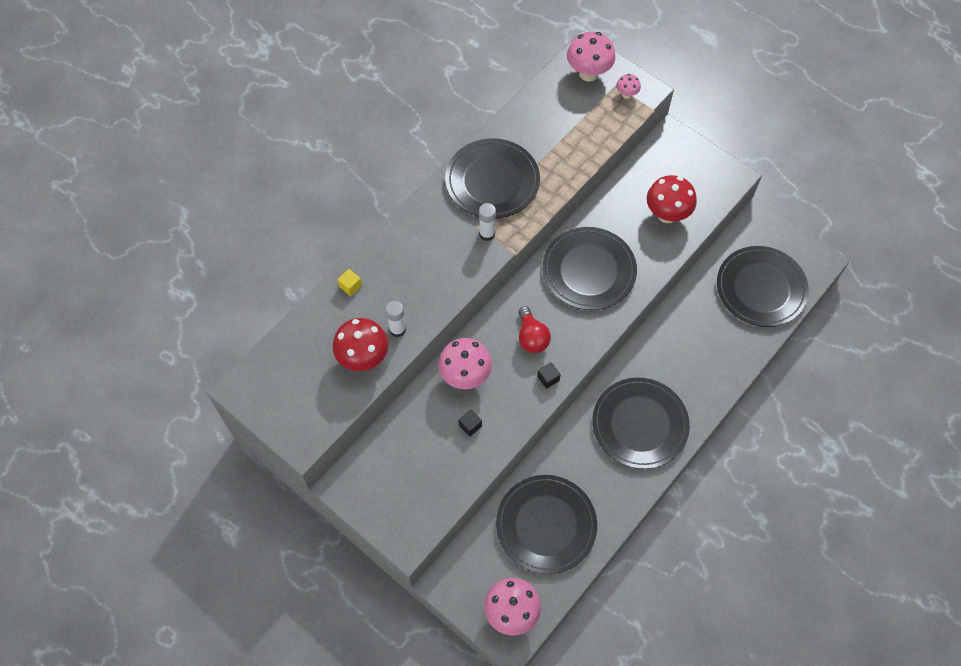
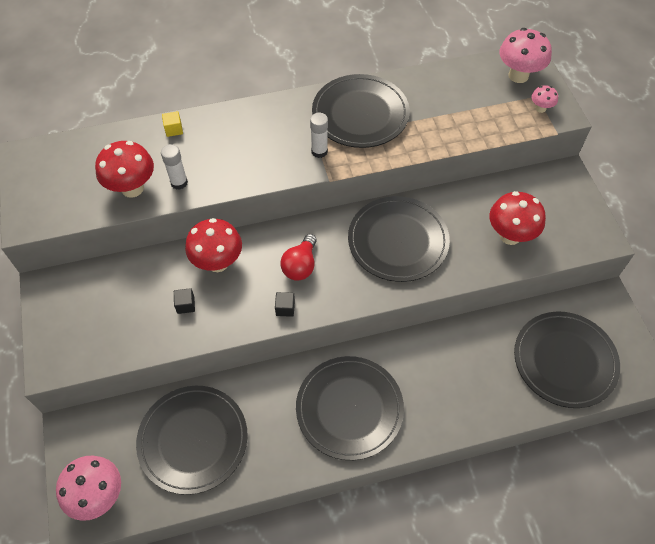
camera: 35 degrees right, 5 degrees down
pink mushroom [438,338,492,389] -> red mushroom [185,218,242,272]

